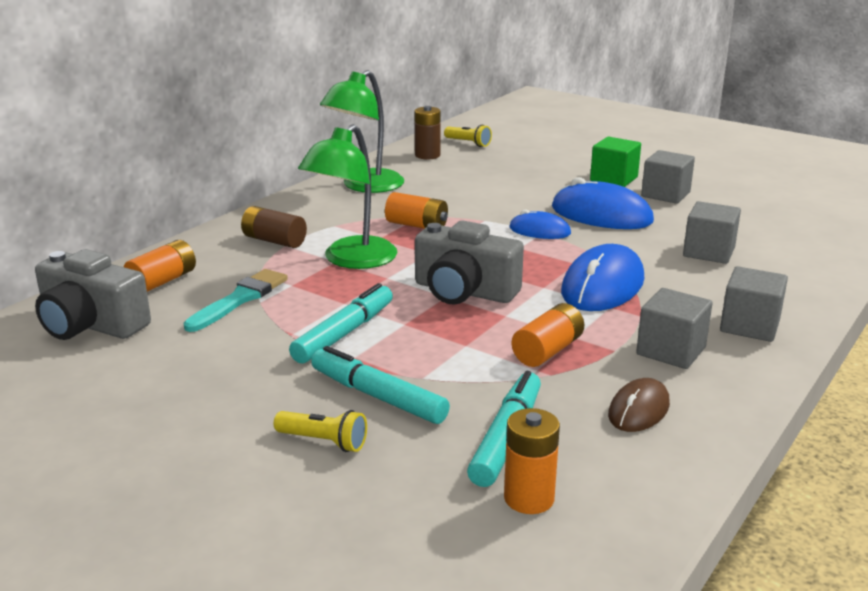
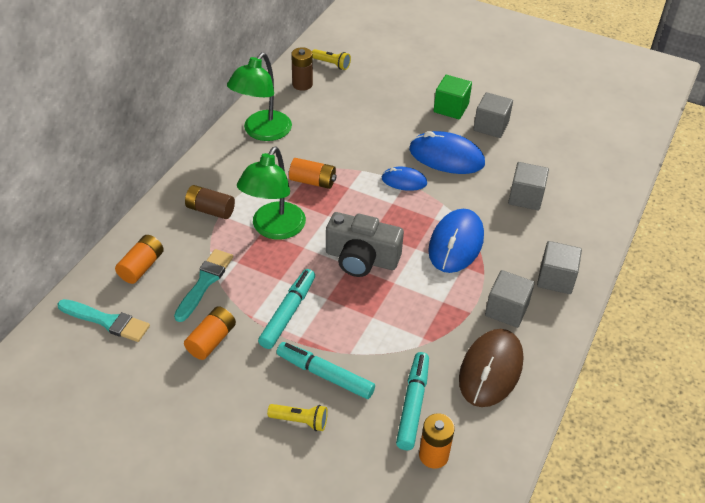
camera: 10 degrees left, 20 degrees up
grey camera [35,249,151,340] -> turquoise brush [57,299,150,342]
orange battery [512,303,584,367] -> orange battery moved to [184,306,236,360]
brown mouse [608,378,670,432] -> brown mouse [459,329,523,407], size x1.74

